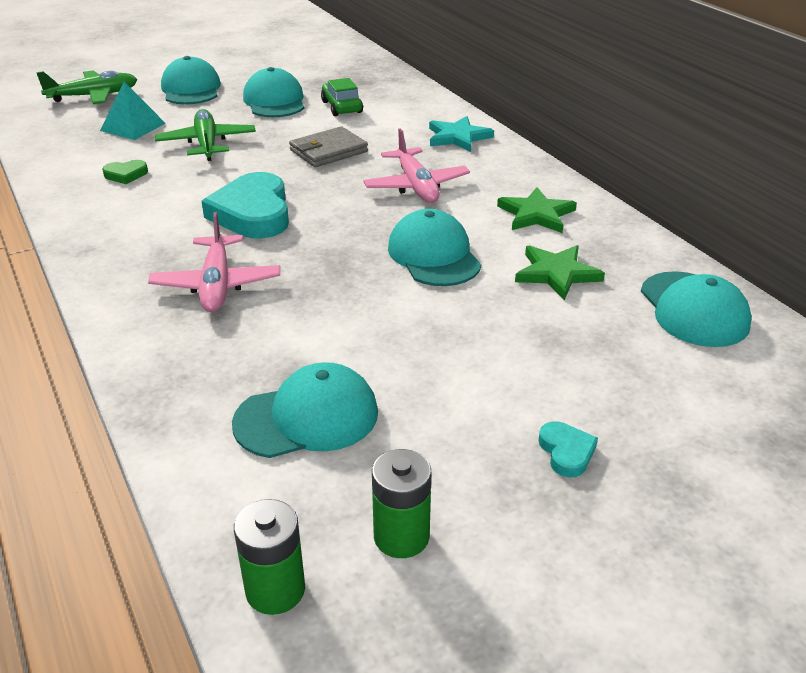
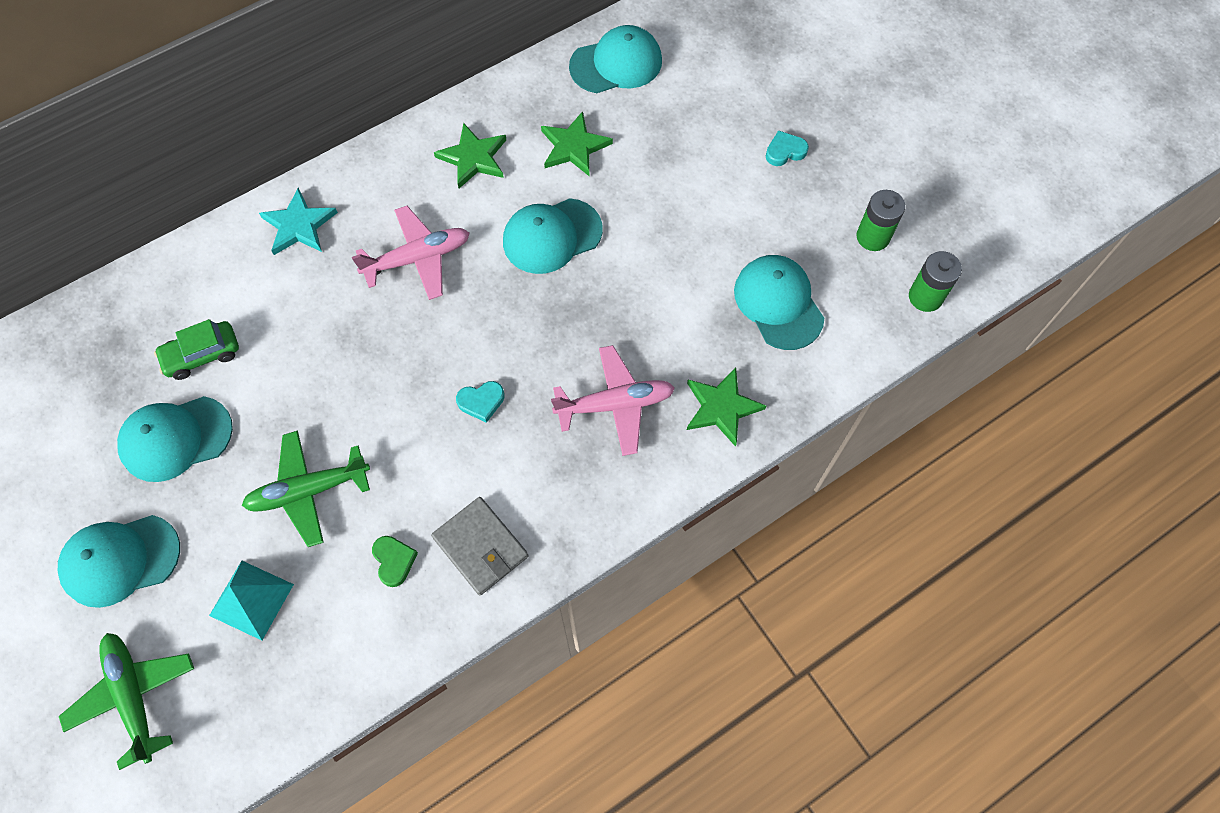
camera: 95 degrees left, 30 degrees up
turquoise heart [201,172,289,239] -> turquoise heart [456,381,505,423], size x0.46
grey wallet [289,126,368,167] -> grey wallet moved to [431,497,528,595]
none -> green star [687,367,766,447]

